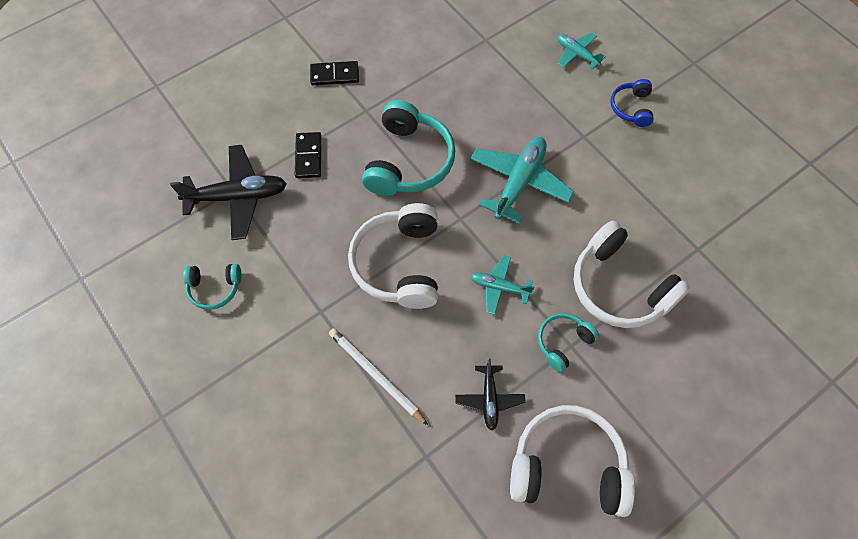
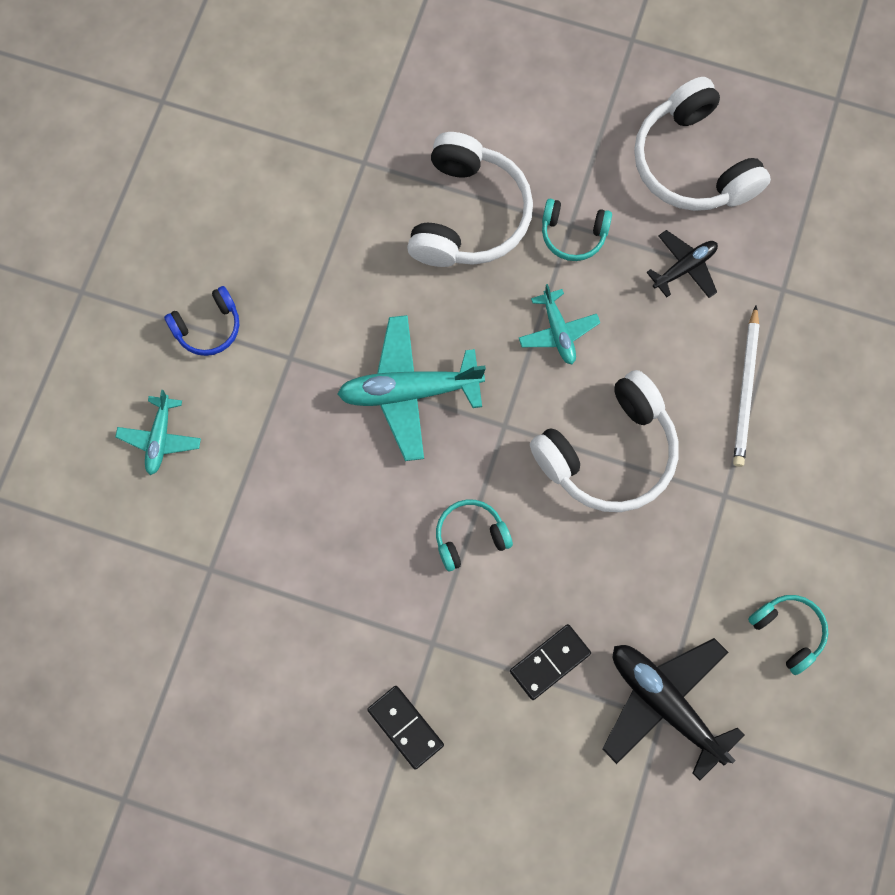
camera: 125 degrees left, 10 degrees up
turquoise headphones [362,100,456,196] -> turquoise headphones [436,500,513,571], size x0.52

